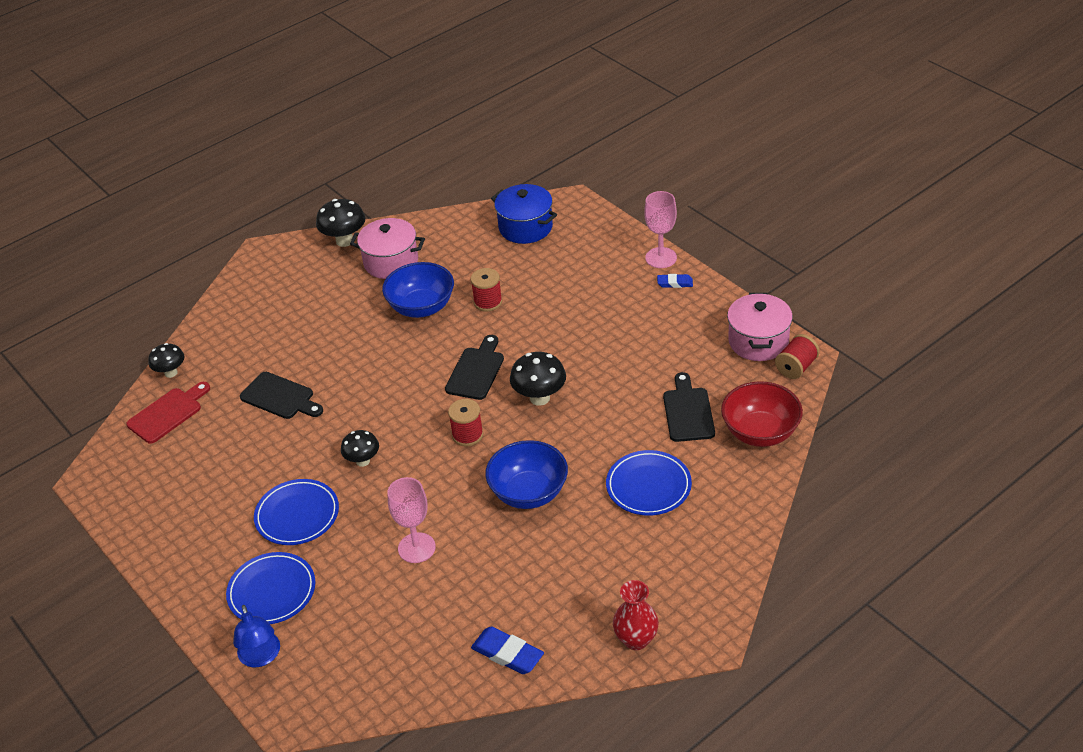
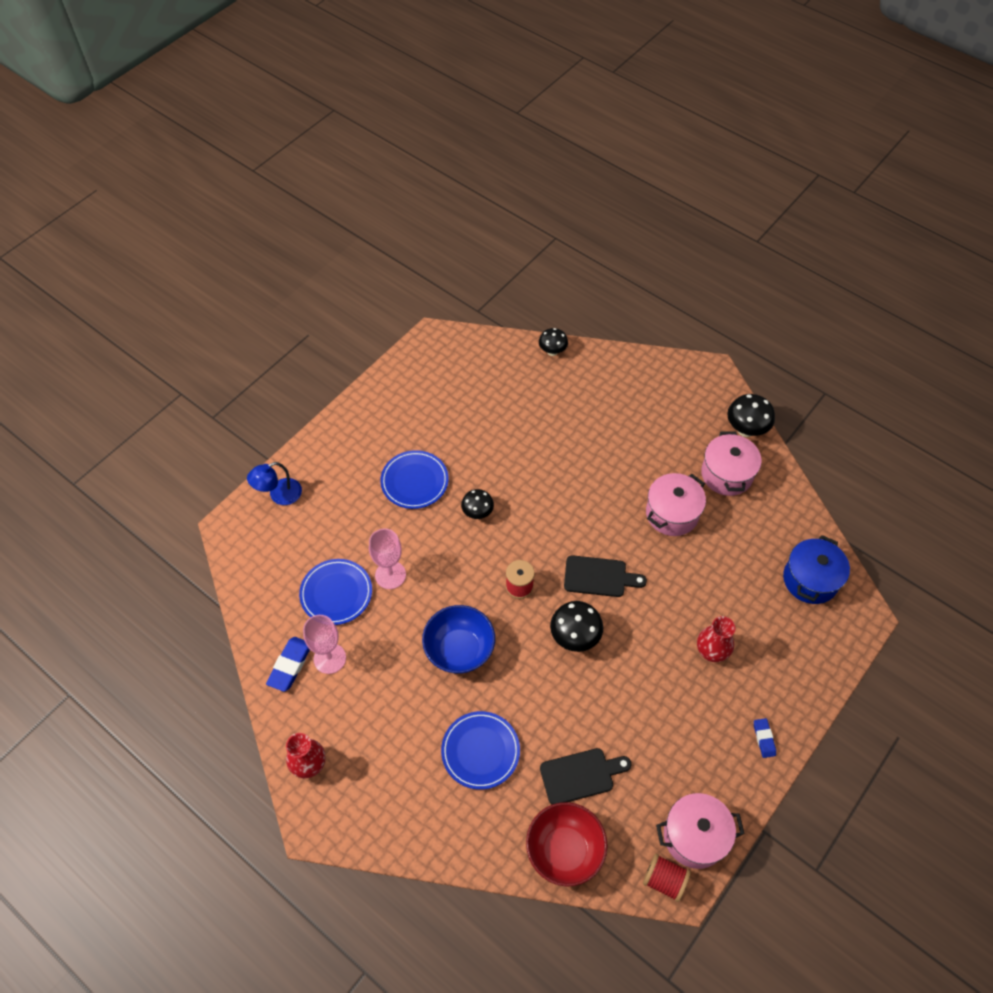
camera: 75 degrees right, 15 degrees up
red cutting board [126,382,210,443] -> none
blue plate [226,552,315,624] -> blue plate moved to [299,559,372,625]
black cutting board [240,372,323,419] -> none
blue bowl [382,262,454,318] -> pink pot [646,473,706,536]
red spool [471,268,502,312] -> none
pink goblet [644,191,677,268] -> pink goblet moved to [303,615,346,674]
none -> red vase [697,616,735,662]

